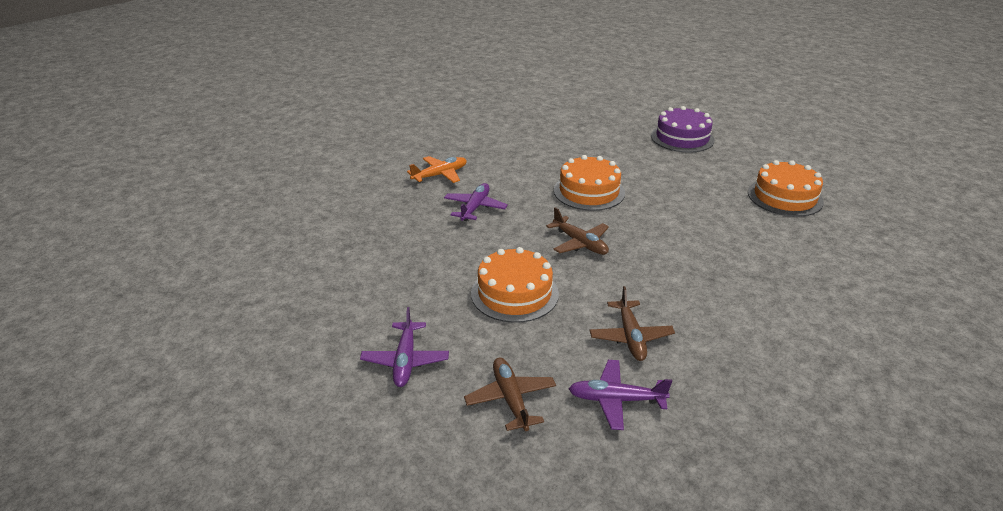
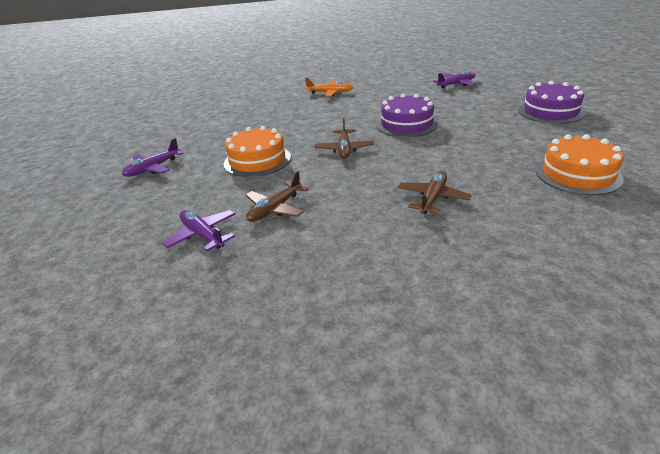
camera: 45 degrees right, 0 degrees up
purple plane [444,183,508,221] -> purple plane moved to [433,71,476,89]
brown plane [464,358,556,431] -> brown plane moved to [398,171,472,214]
orange cake [554,155,625,211] -> purple cake [376,94,438,137]

